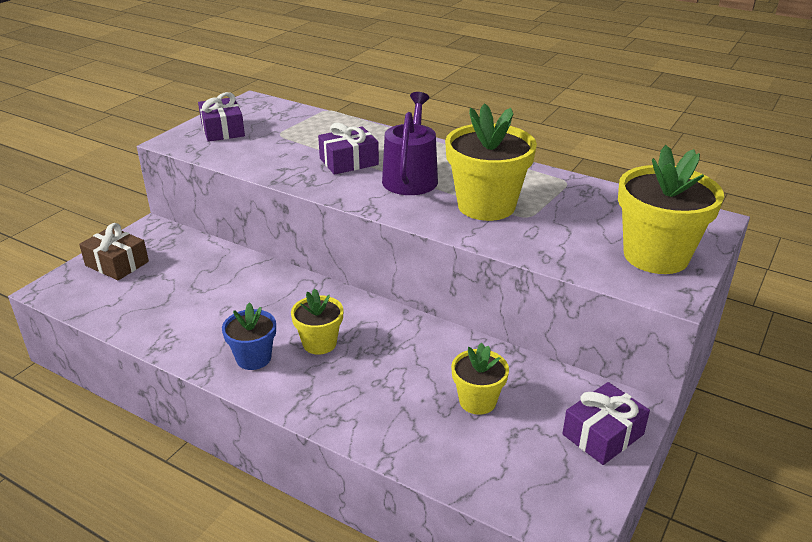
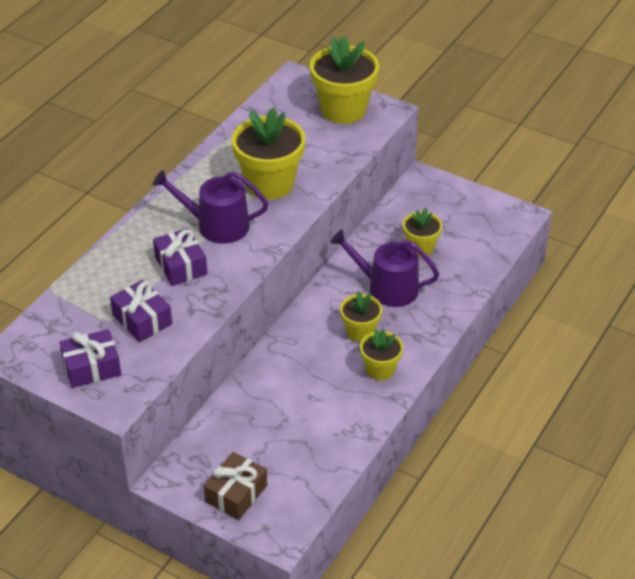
camera: 90 degrees left, 10 degrees up
blue flower pot [222,302,276,370] -> yellow flower pot [360,329,403,381]
purple gift [562,382,650,465] -> purple gift moved to [110,280,172,342]
none -> purple watering can [331,230,439,307]

